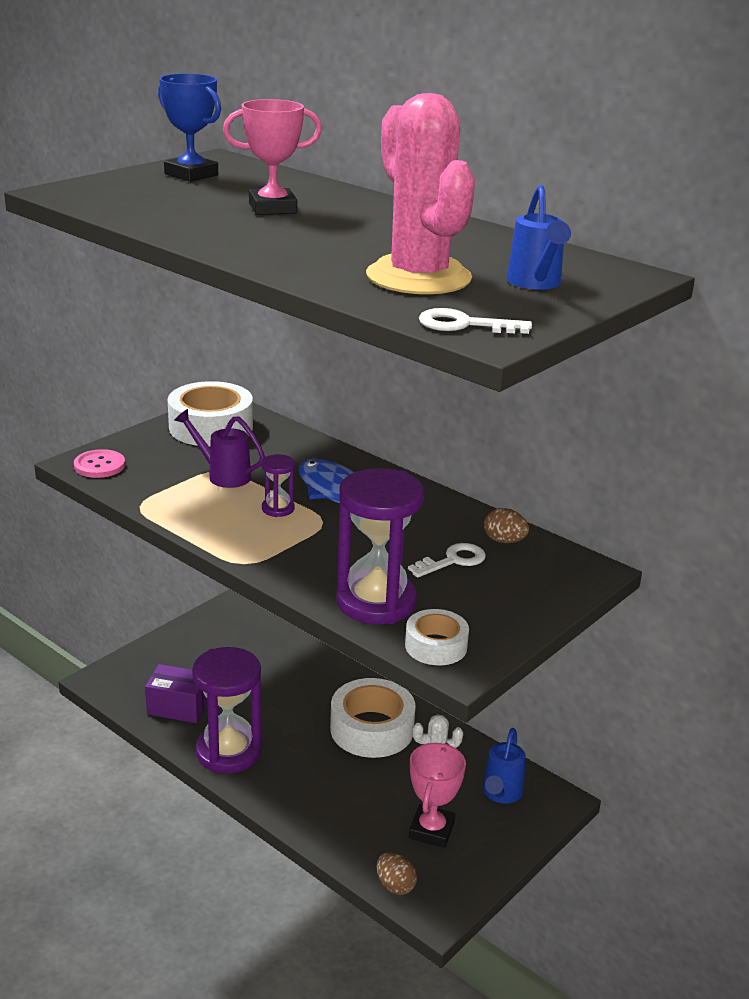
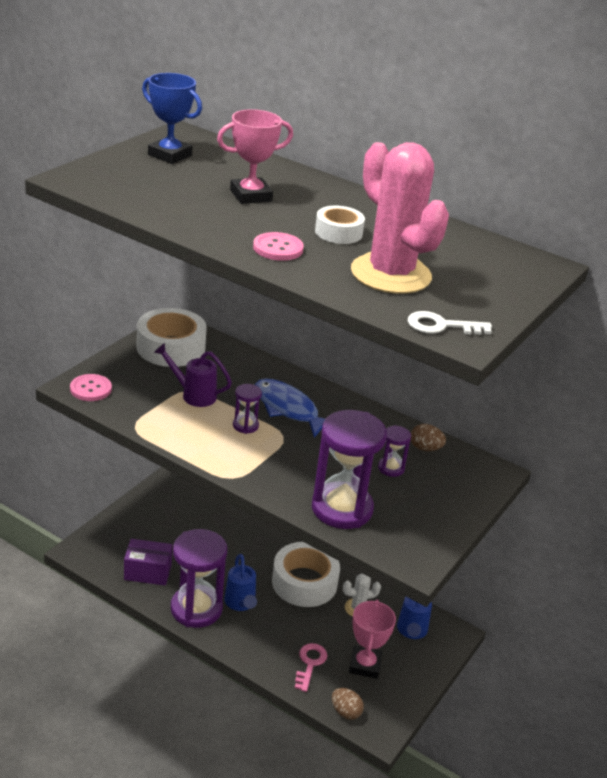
camera: 10 degrees left, 5 degrees up
white tape [405,609,469,665] -> white tape moved to [315,205,365,244]
white key [408,543,486,578] -> purple hourglass [378,425,411,477]
blue watering can [507,185,571,290] -> blue watering can moved to [224,554,257,611]
none -> pink button [253,232,304,261]
none -> pink key [295,643,327,692]

